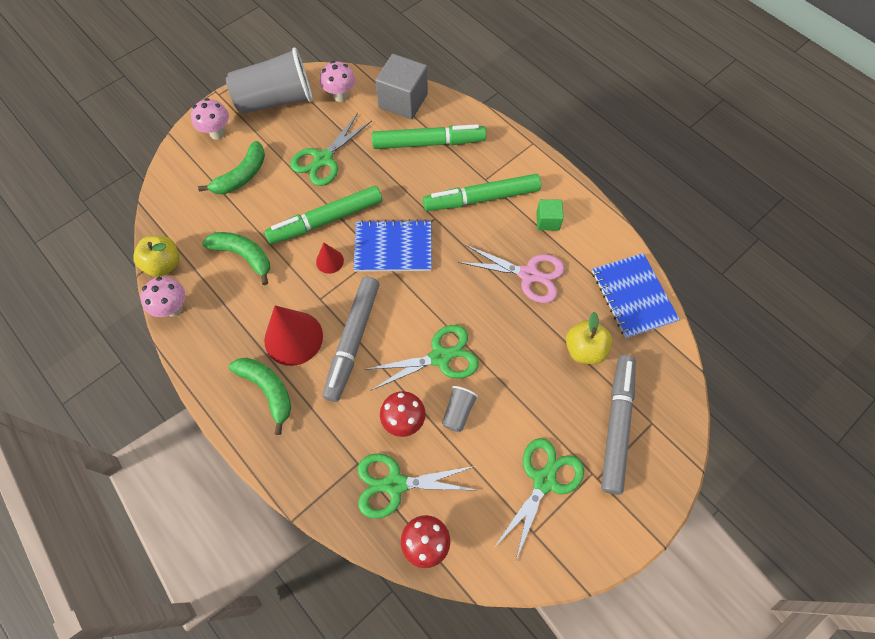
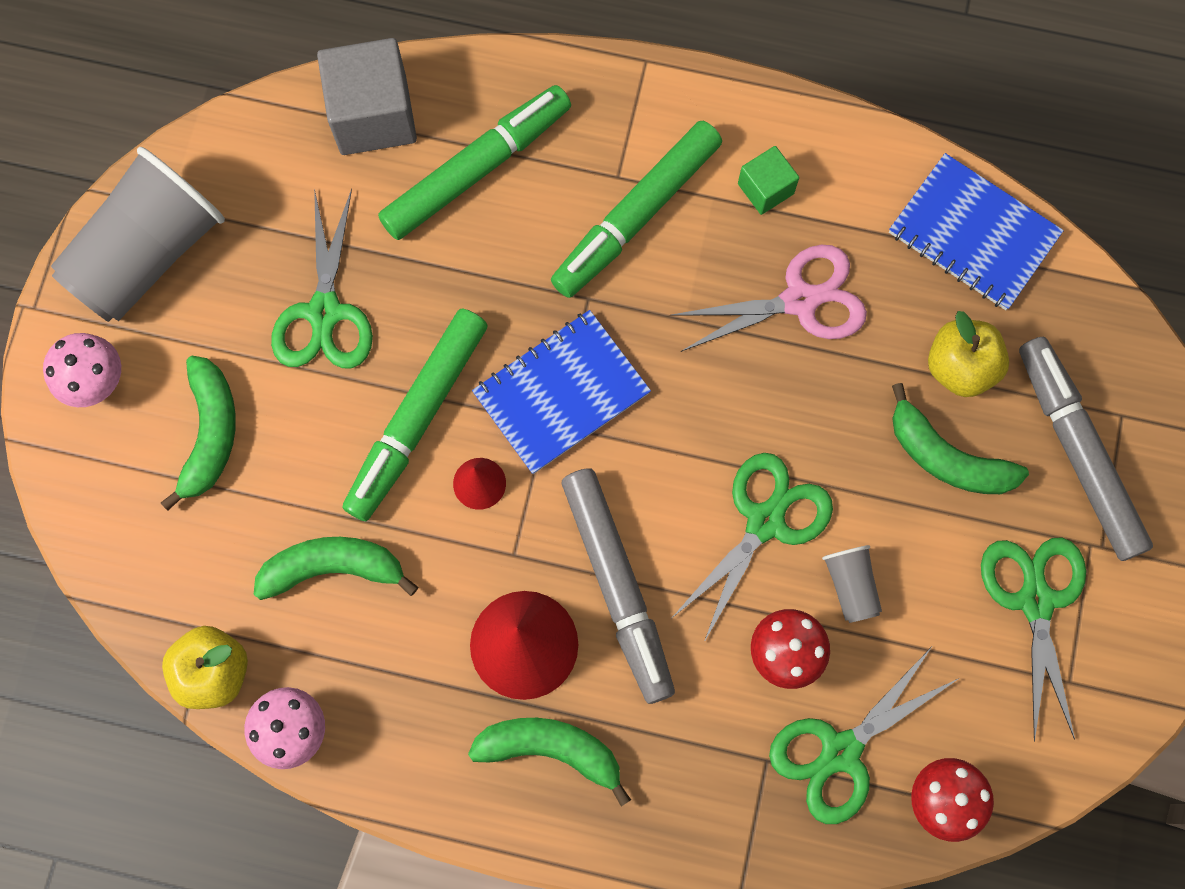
camera: 35 degrees left, 10 degrees up
pink mushroom [320,61,355,102] -> none
none -> green banana [892,383,1029,494]

